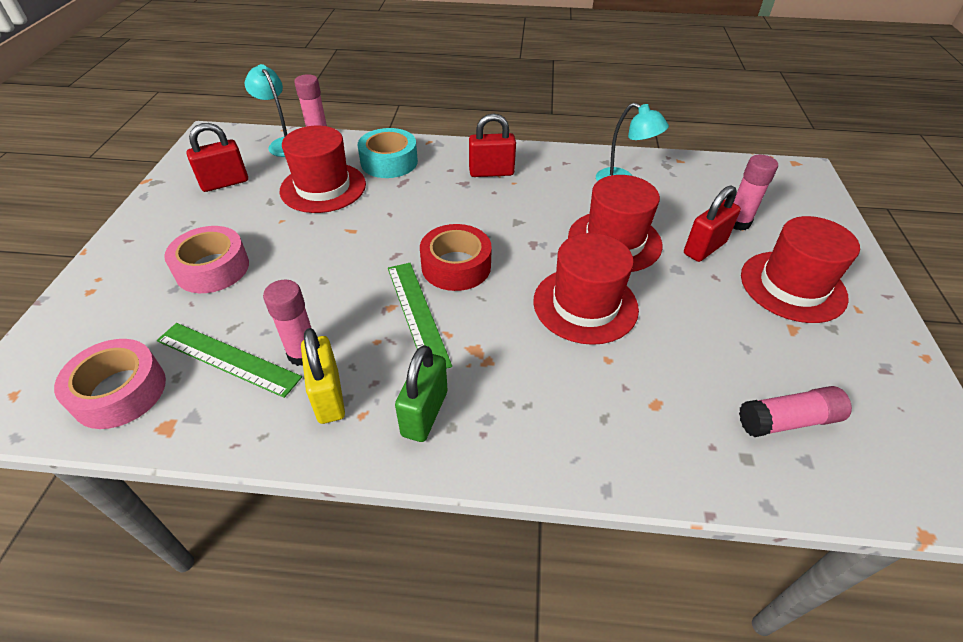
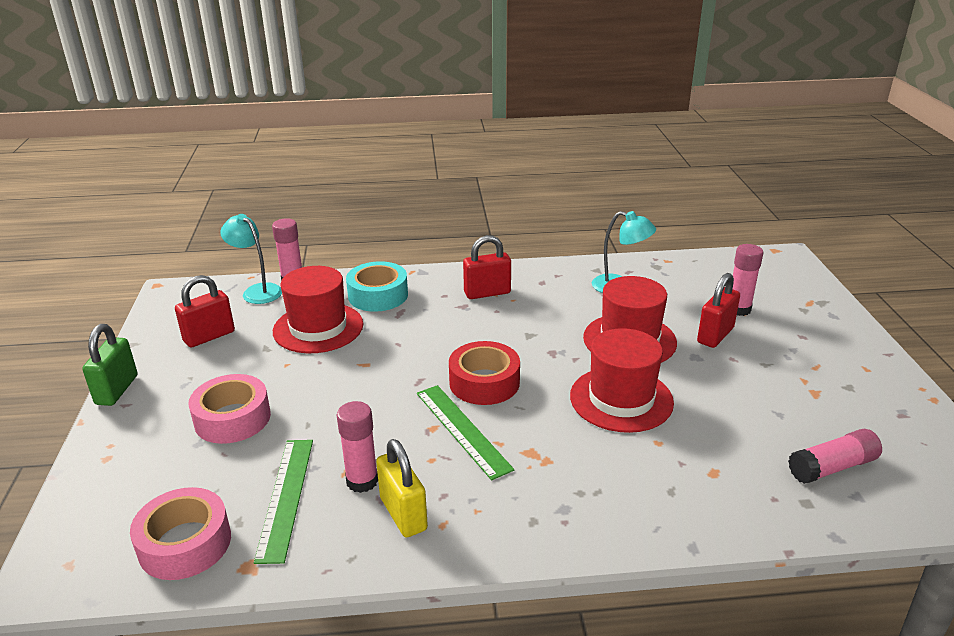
camera: 10 degrees left, 15 degrees down
green ruler [157,323,302,398] -> green ruler turned 75 degrees clockwise [254,440,313,564]
green padlock [395,345,447,442] -> green padlock moved to [82,324,138,406]
red hat [741,216,860,323] -> none

